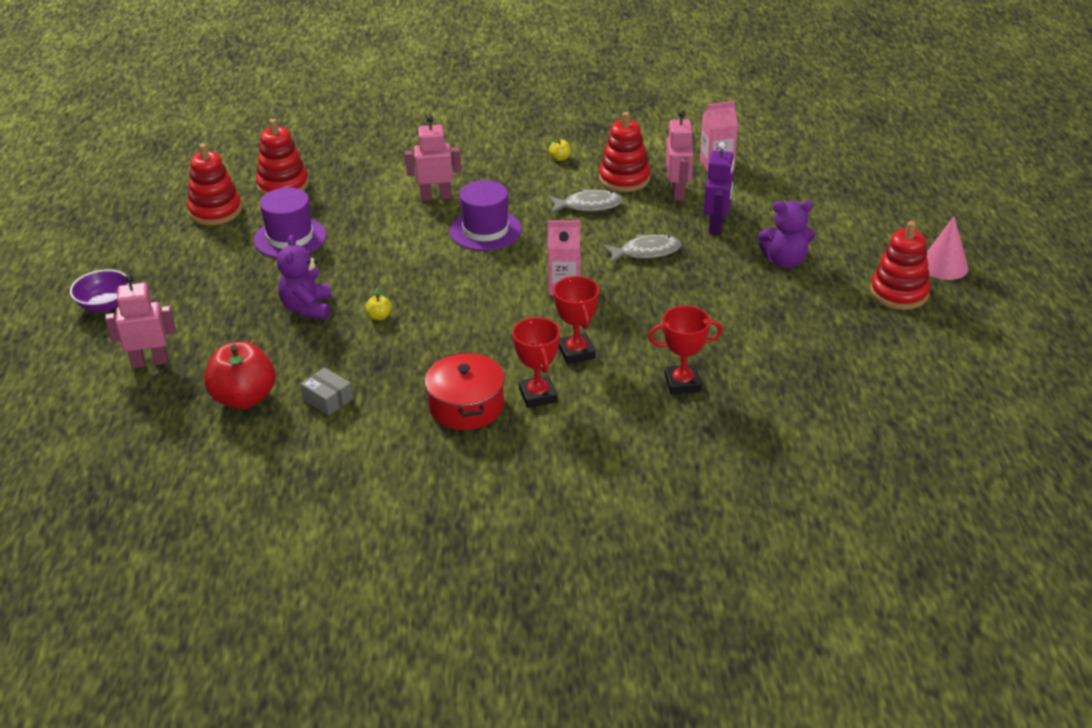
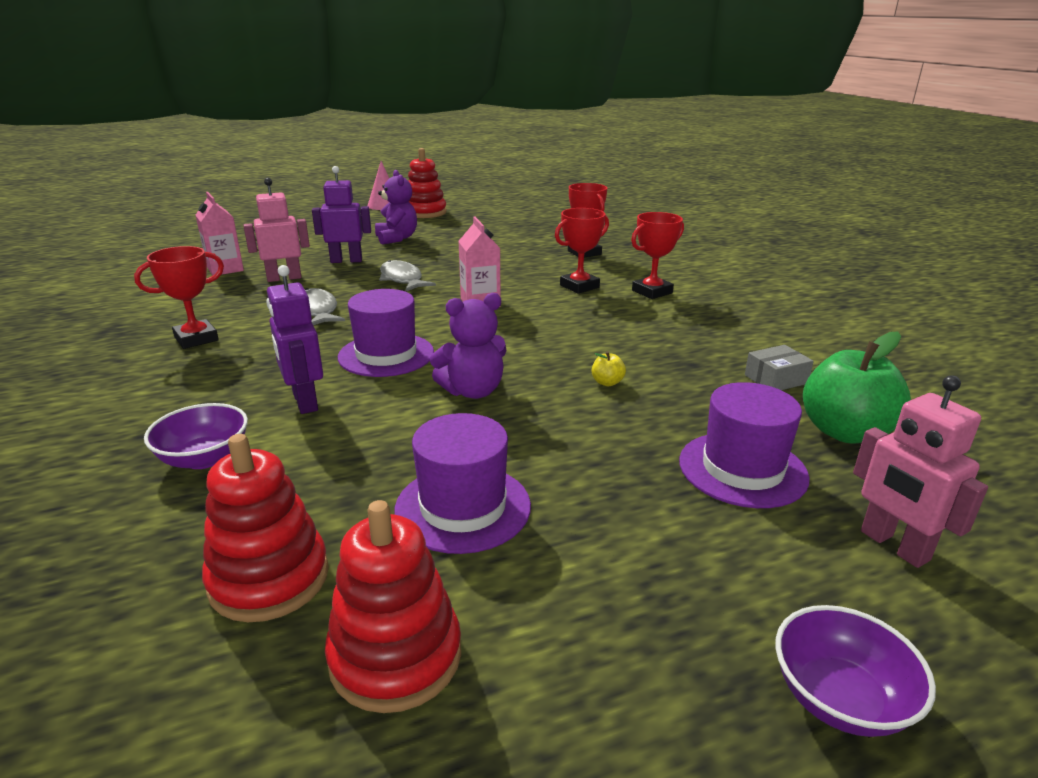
camera: 110 degrees left, 10 degrees down
red apple [204,342,275,409] -> green apple [803,332,911,444]
purple teddy bear [277,235,331,319] -> purple teddy bear moved to [430,293,506,399]
grey box [300,367,353,416] -> grey box turned 45 degrees clockwise [745,345,814,390]
pink robot [405,116,461,201] -> purple robot [266,265,323,414]
red pot [425,352,505,430] -> none
yellow apple [549,138,571,161] -> red trophy [134,246,224,349]
red stacking toy [599,112,650,192] -> none
none -> purple bowl [144,403,248,469]
none -> purple hat [679,382,810,508]

